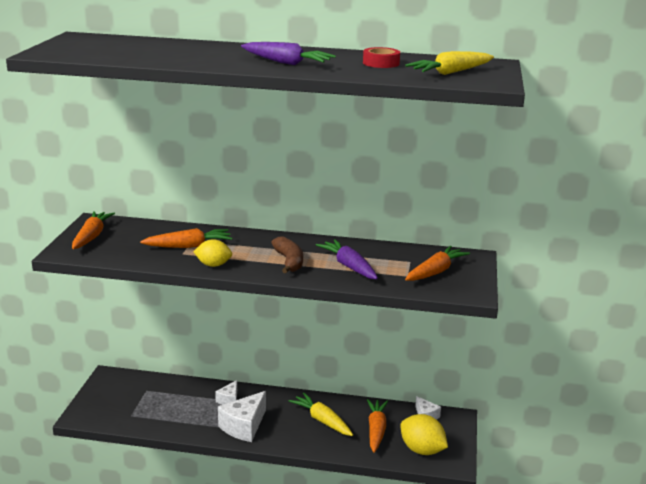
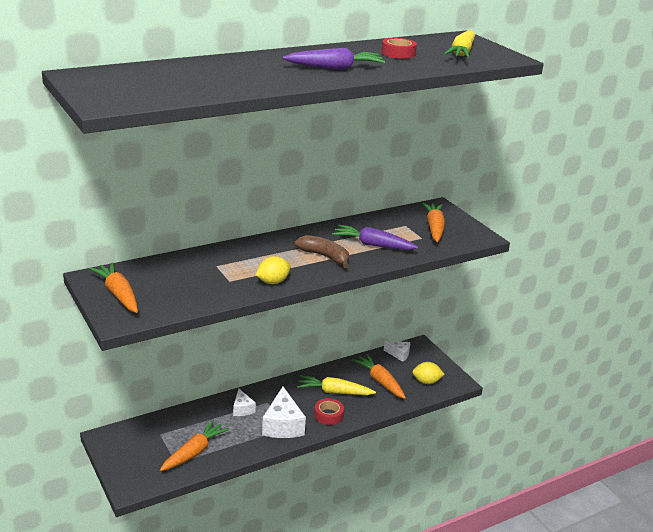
camera: 40 degrees left, 5 degrees up
orange carrot [140,228,232,248] -> orange carrot moved to [160,420,229,471]
yellow lemon [400,414,448,455] -> yellow lemon [412,362,444,384], size x0.65
none -> red tape [314,398,344,425]

